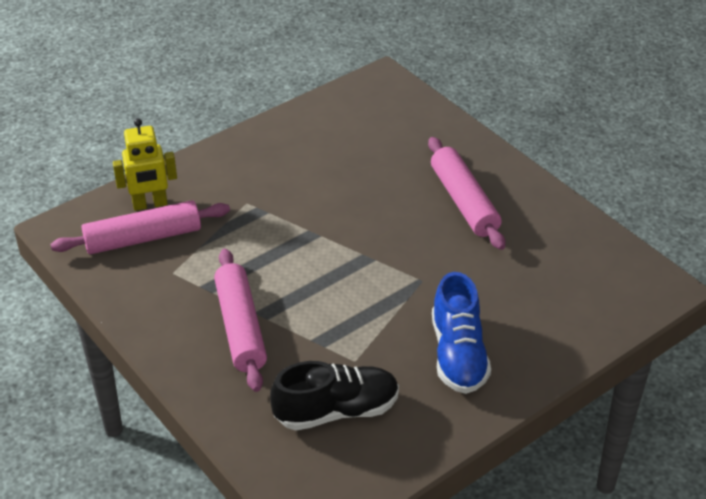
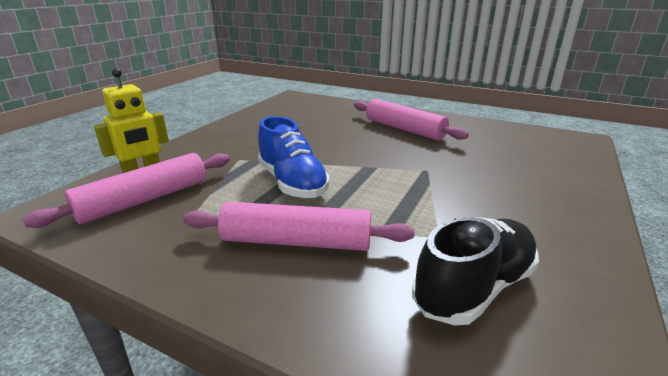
camera: 25 degrees left, 15 degrees down
pink rolling pin [214,249,267,392] -> pink rolling pin turned 45 degrees counterclockwise [183,202,415,251]
blue shoe [432,272,491,394] -> blue shoe moved to [258,116,330,198]

